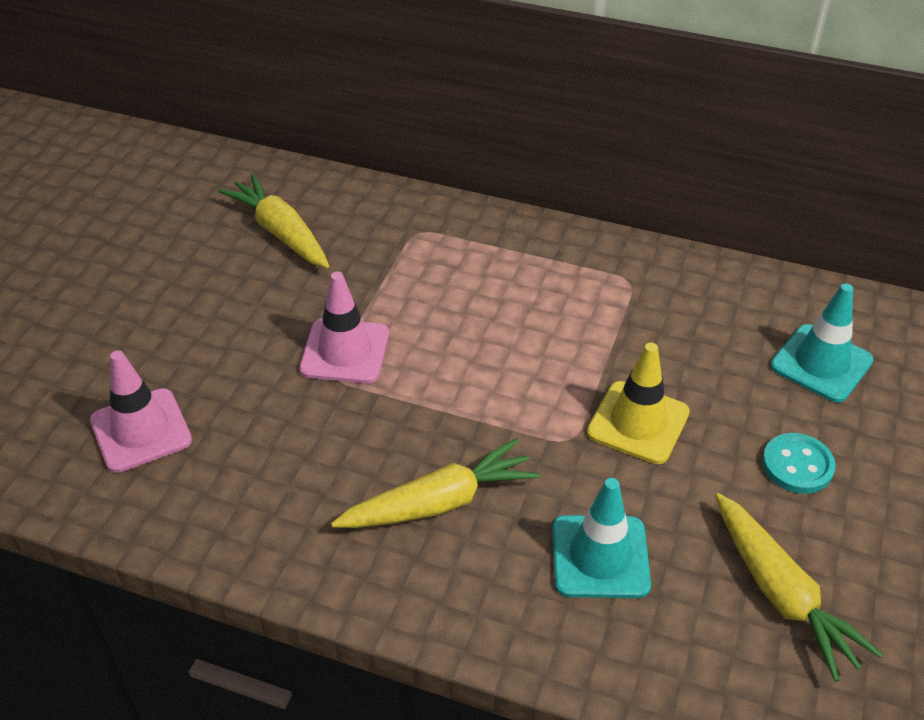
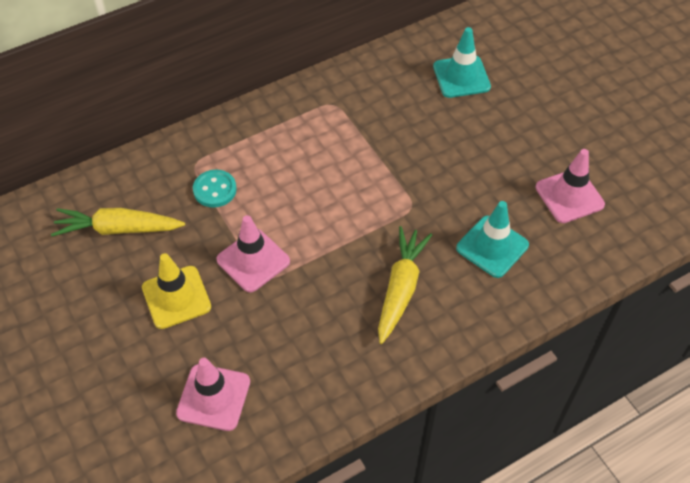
camera: 50 degrees left, 10 degrees up
yellow traffic cone [587,342,690,464] -> yellow traffic cone moved to [142,253,211,329]
yellow carrot [715,493,883,682] -> pink traffic cone [535,149,605,223]
turquoise button [762,433,836,494] -> turquoise button moved to [193,169,237,208]

